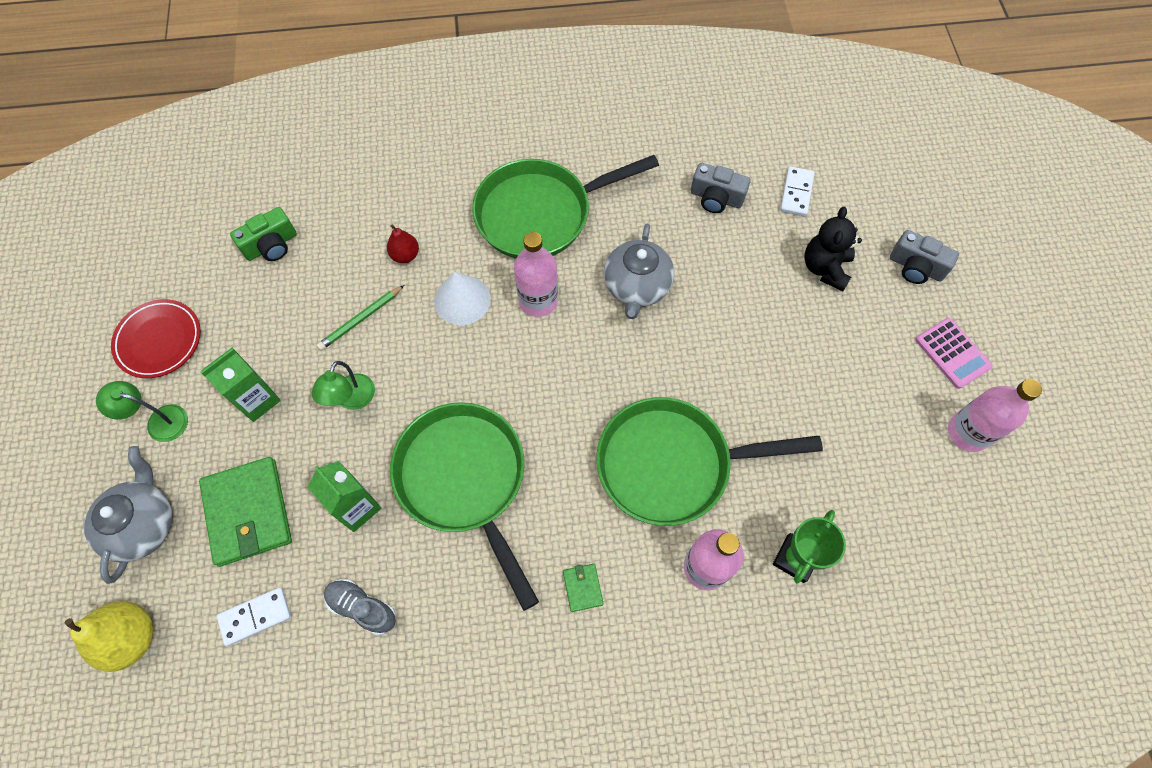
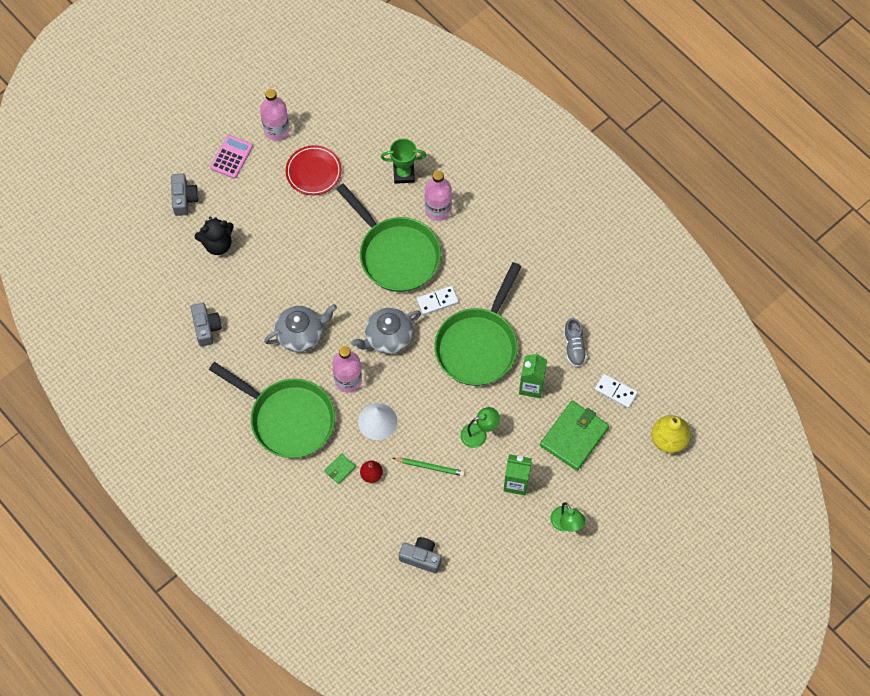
camera: 125 degrees left, 0 degrees up
grey teapot [84,446,173,584] -> grey teapot moved to [351,308,421,354]
red plate [111,299,201,378] -> red plate moved to [286,145,342,195]
green camera [230,207,297,261] -> grey camera [399,537,442,573]
green wallet [563,564,604,612] -> green wallet moved to [324,453,356,484]
white domino [780,166,815,216] -> white domino moved to [417,286,459,315]

